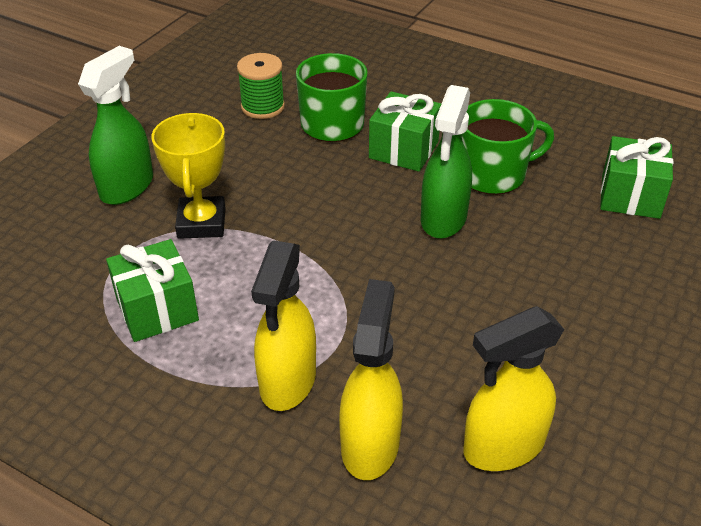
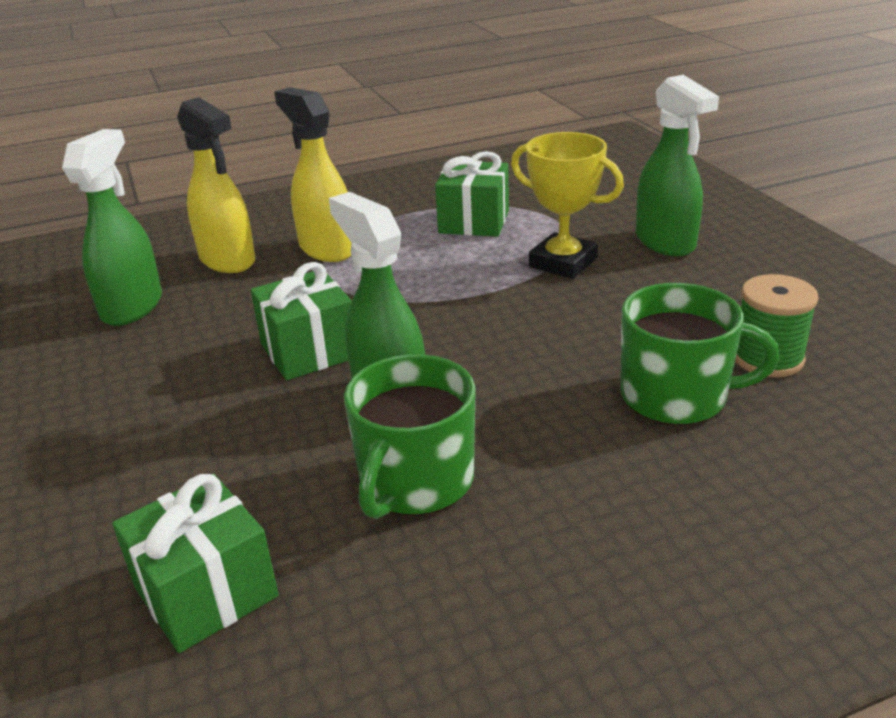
camera: 130 degrees right, 10 degrees down
green gift [369,91,441,172] -> green gift moved to [251,262,352,380]
yellow spray bottle [463,306,564,471] -> green spray bottle [62,129,162,326]

